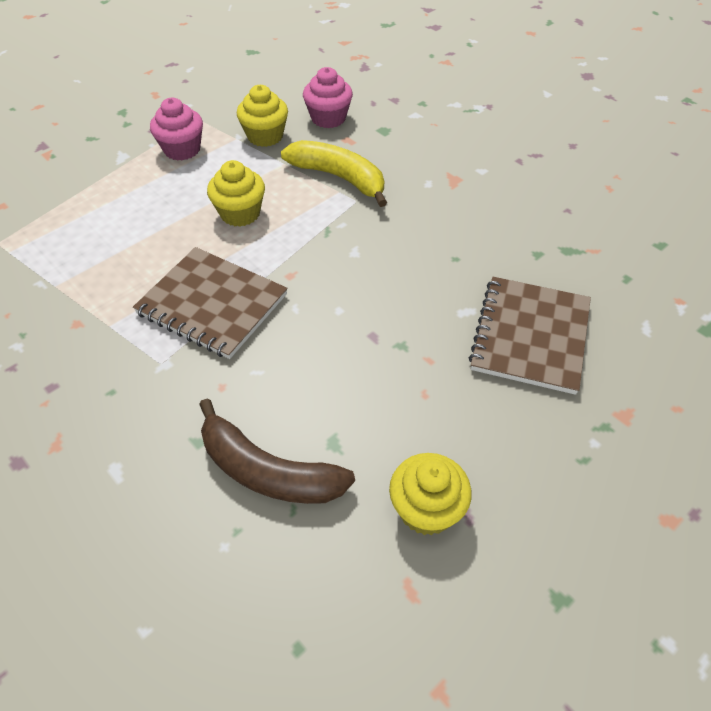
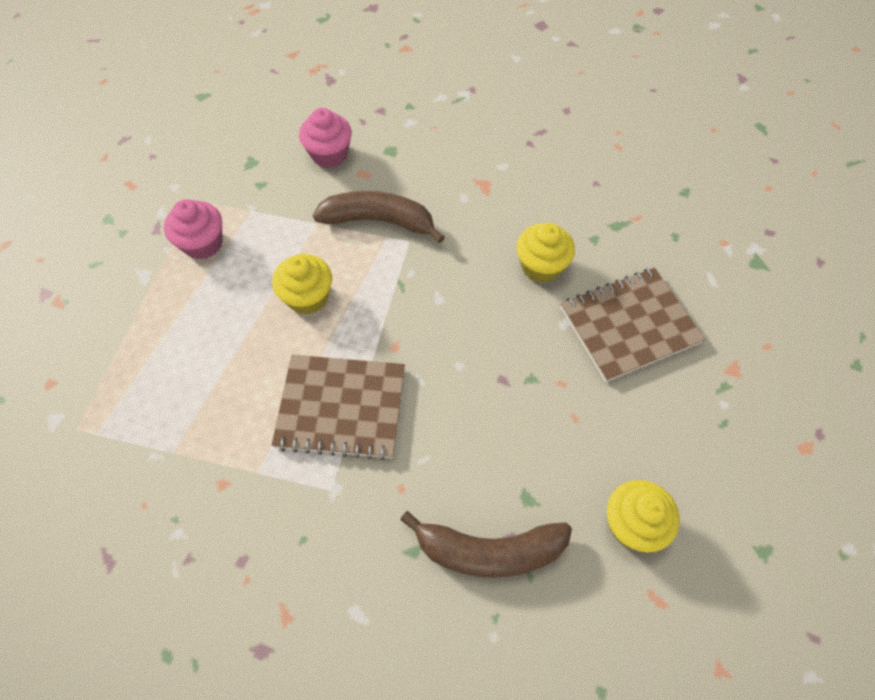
camera: 25 degrees left, 10 degrees up
yellow cupcake [237,85,288,147] -> yellow cupcake moved to [517,223,575,283]
yellow banana [281,140,387,207] -> brown banana [313,191,445,243]
brown notebook [469,277,591,395] -> brown notebook turned 75 degrees clockwise [561,268,705,382]

